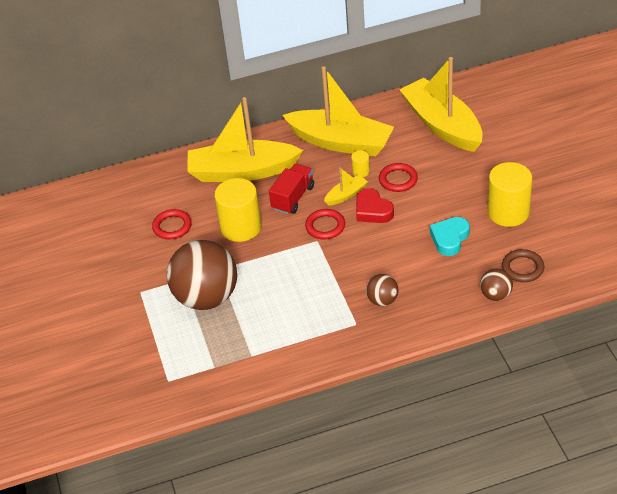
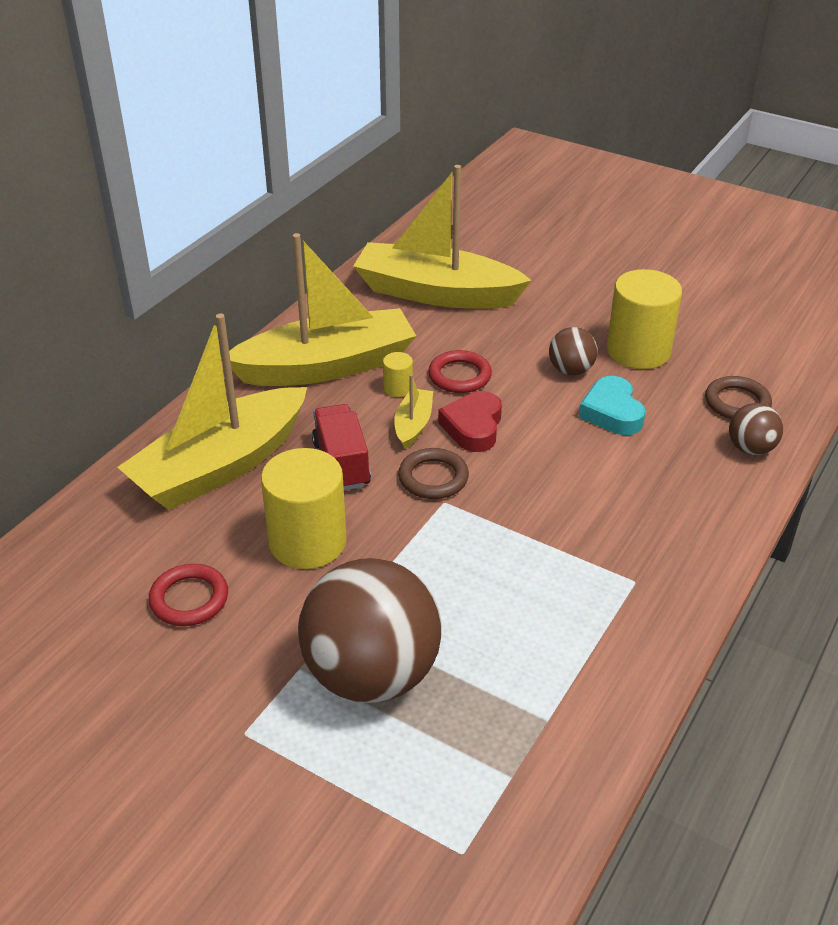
camera: 45 degrees left, 5 degrees down
red ring [305,209,345,240] -> brown ring [398,448,469,499]
red heart [356,188,394,223] -> red heart turned 90 degrees clockwise [438,391,502,452]
brown ball [366,274,398,306] -> brown ball moved to [549,327,597,375]

